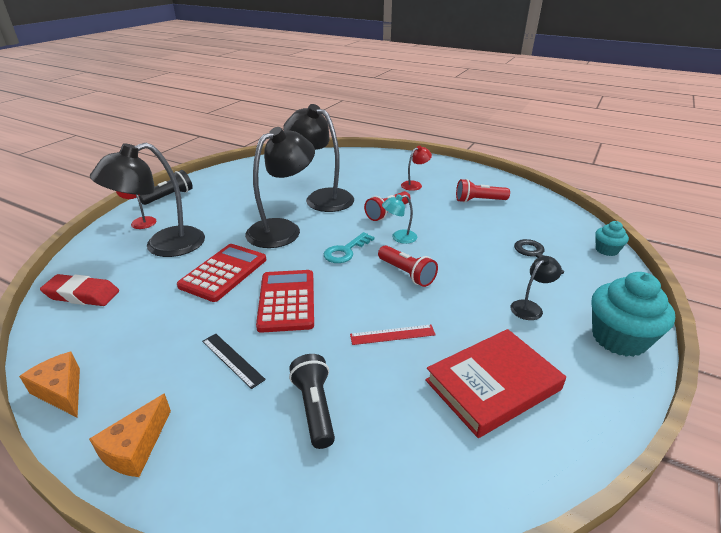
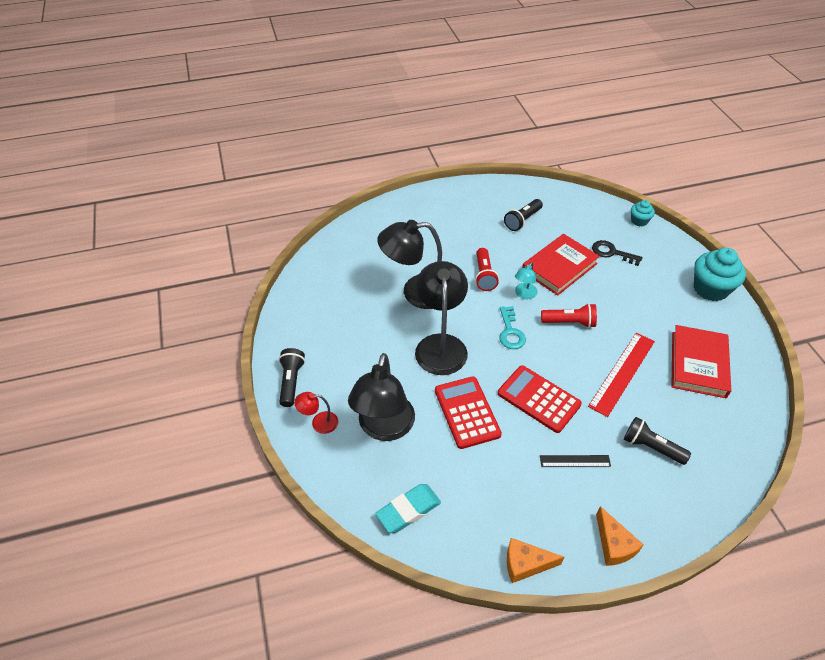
camera: 45 degrees left, 15 degrees up
red eraser [40,274,119,306] -> turquoise eraser [375,484,441,533]
red ruler [350,325,436,345] -> red ruler [588,333,655,417], size x1.80
red lamp [401,146,432,191] -> none
red flashlight [456,179,510,203] -> black flashlight [504,199,543,231]
black lamp [511,256,562,320] -> none
none -> red book [522,234,600,296]

